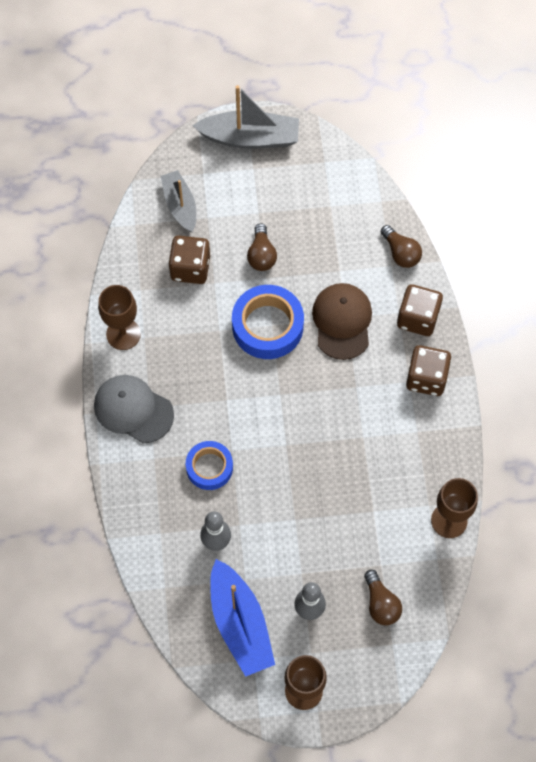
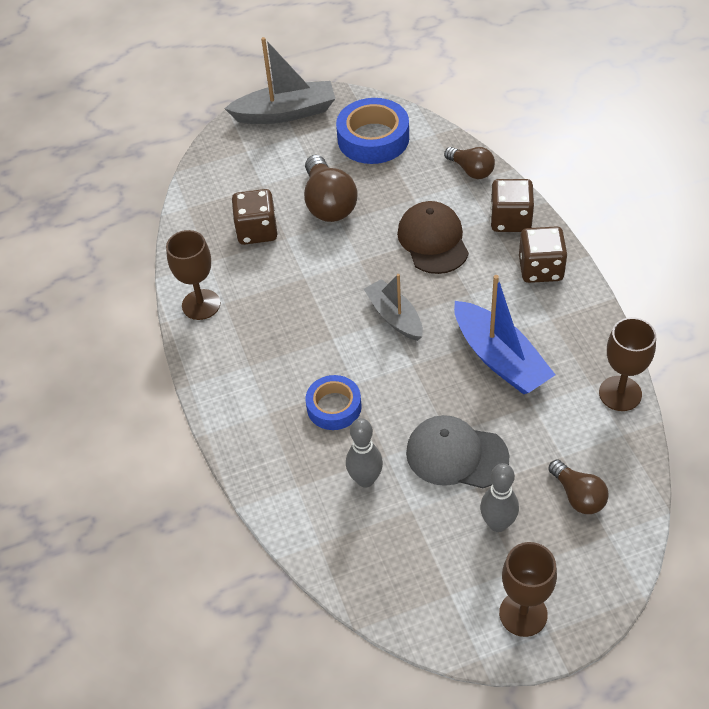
camera: 10 degrees left, 15 degrees down
grey cap [94,375,174,443] -> grey cap moved to [406,415,510,488]
grey boat [161,170,196,232] -> grey boat moved to [364,274,423,341]
blue boat [210,559,275,677] -> blue boat moved to [454,275,556,394]
blue tape [232,285,304,359] -> blue tape moved to [336,98,409,164]
brown light bulb [247,223,277,271] -> brown light bulb [304,155,357,222], size x1.63

